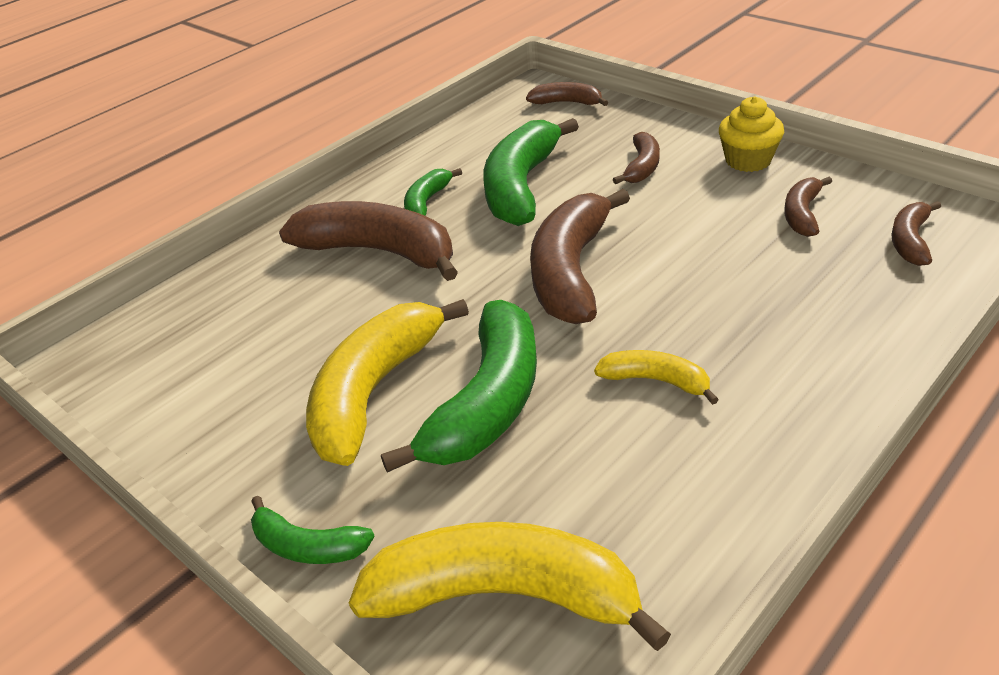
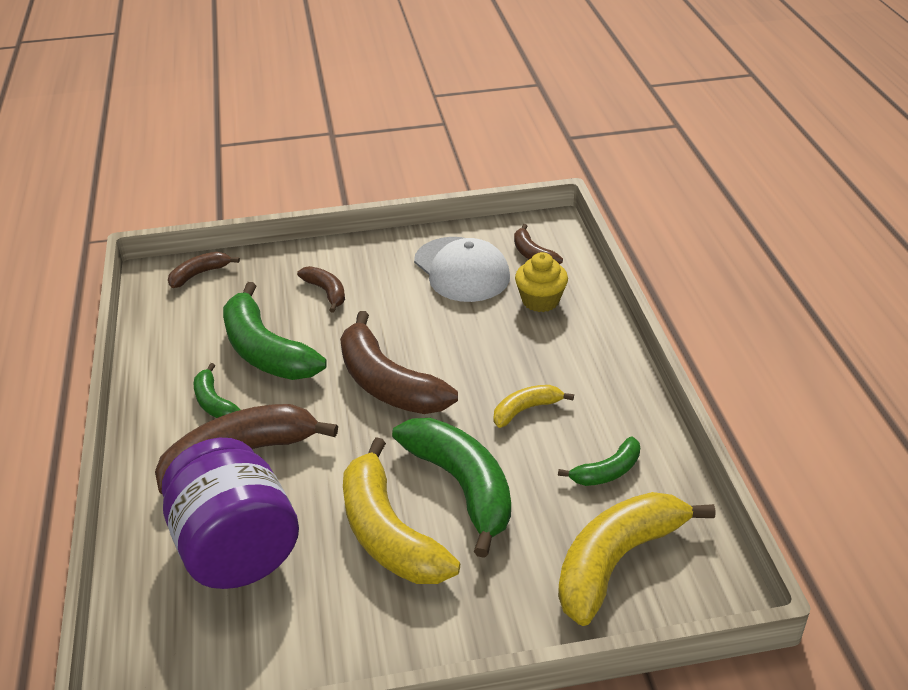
camera: 55 degrees left, 0 degrees up
green banana [251,496,375,564] -> green banana moved to [558,437,640,486]
yellow cupcake [719,96,784,172] -> yellow cupcake moved to [515,252,568,312]
brown banana [784,177,832,237] -> white cap [414,237,510,302]
none -> purple jar [162,438,299,589]

